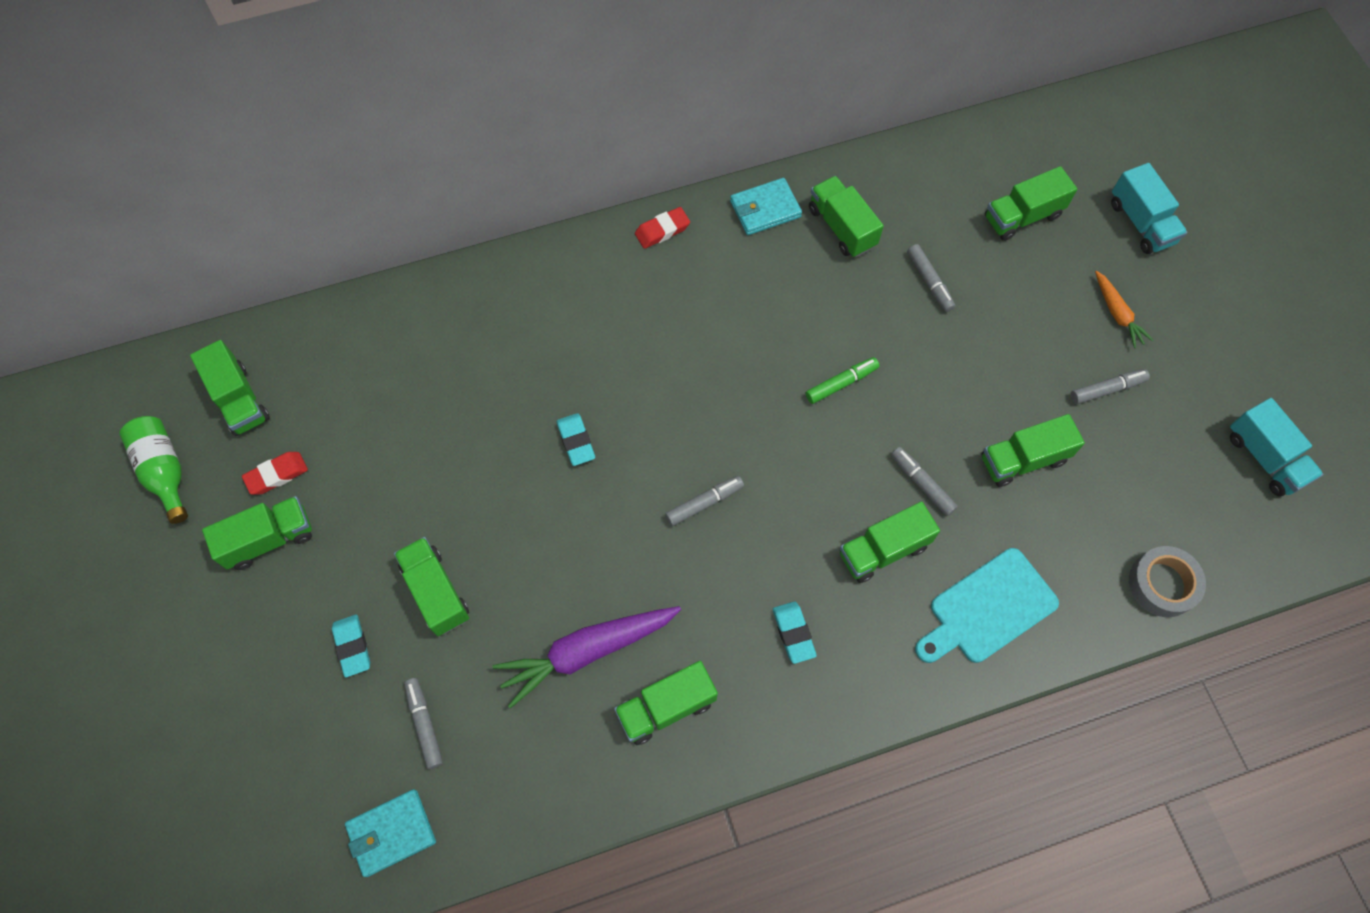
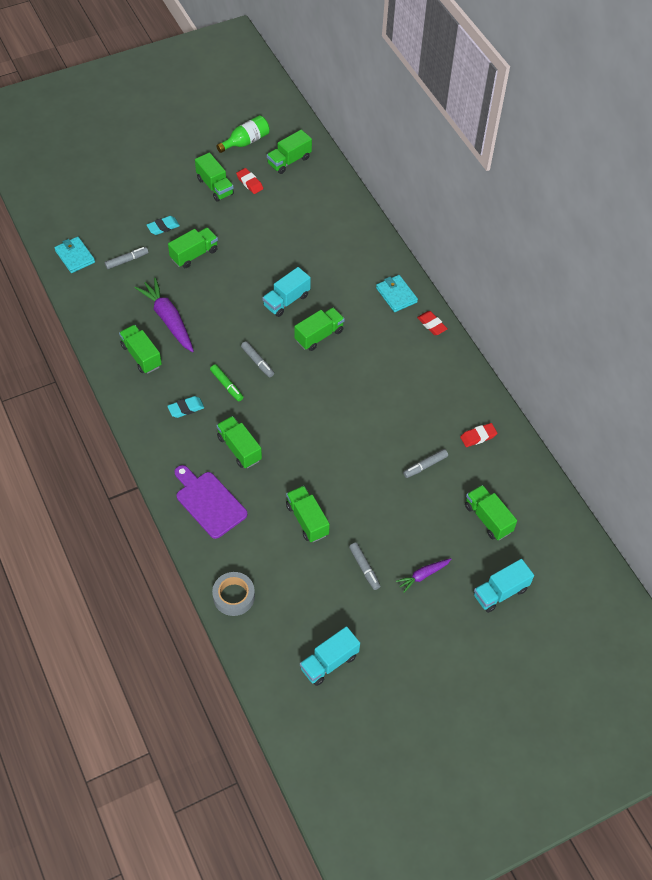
camera: 80 degrees right, 10 degrees down
turquoise eraser [556,413,595,466] -> turquoise truck [262,267,311,317]
turquoise wallet [730,178,802,235] -> turquoise wallet moved to [376,275,418,312]
green marker [806,357,880,404] -> green marker moved to [210,364,243,401]
green truck [809,176,884,257] -> green truck moved to [294,307,345,351]
grey marker [891,447,958,516] -> none
turquoise cutting board [915,548,1059,663] -> purple cutting board [175,465,248,539]
orange carrot [1095,271,1153,348] -> purple carrot [396,558,451,593]
none -> red eraser [460,423,497,447]

